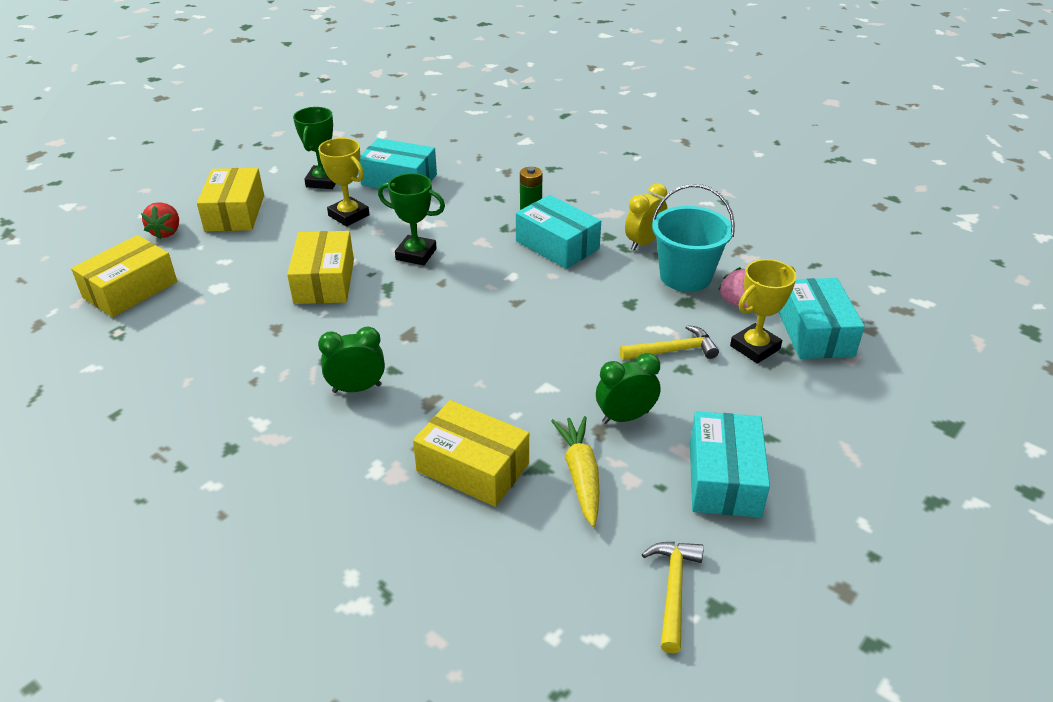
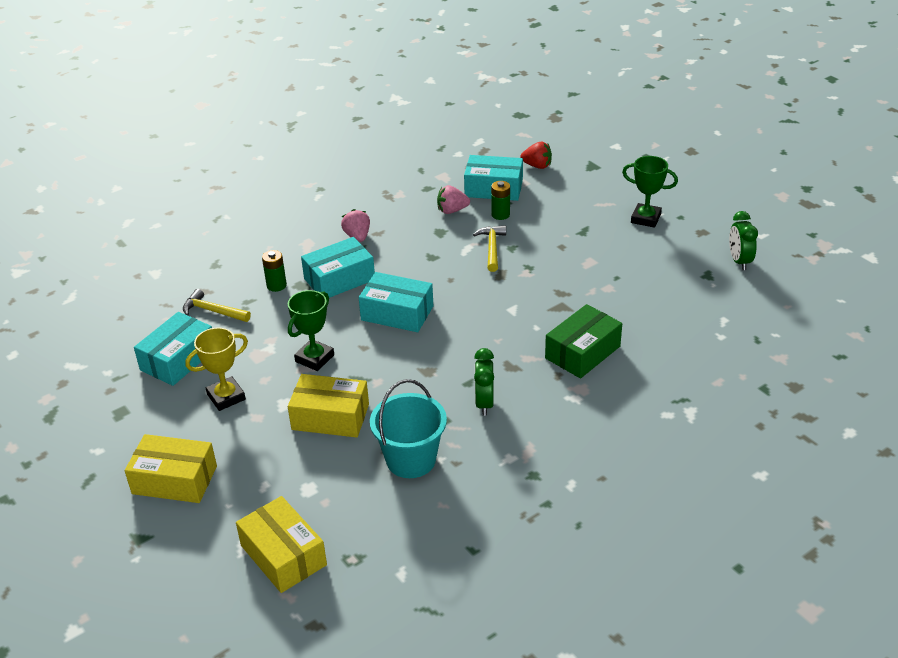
camera: 75 degrees left, 0 degrees up
red strawberry [141,202,179,239] -> red strawberry moved to [520,141,552,169]
green trophy [293,107,336,189] -> green trophy moved to [622,156,678,228]
yellow box [413,400,529,507] -> green box [545,304,622,379]
yellow carrot [551,416,600,527] -> none
green clock [596,353,660,424] -> green clock moved to [729,211,758,270]
yellow clock [625,183,668,251] -> pink strawberry [341,209,370,242]
yellow hammer [642,542,704,653] -> yellow hammer moved to [183,289,251,322]
turquoise bucket [652,184,735,292] -> turquoise bucket moved to [370,379,447,478]
turquoise box [690,411,770,518] -> turquoise box moved to [359,272,433,332]
yellow trophy [730,259,796,364] -> green battery [491,181,510,220]

